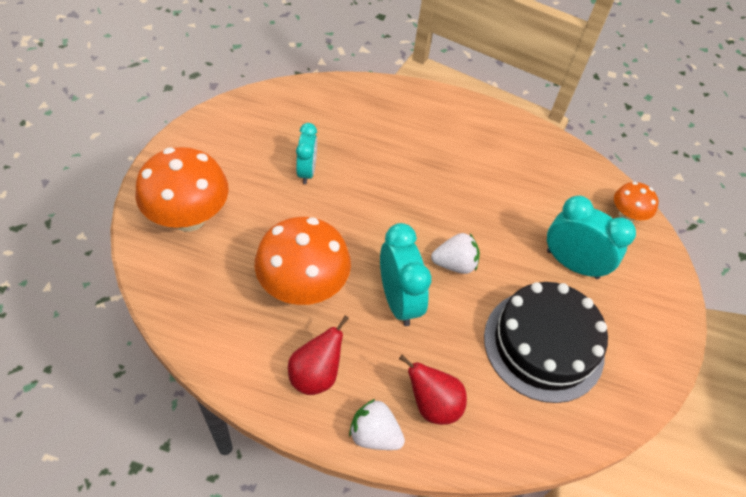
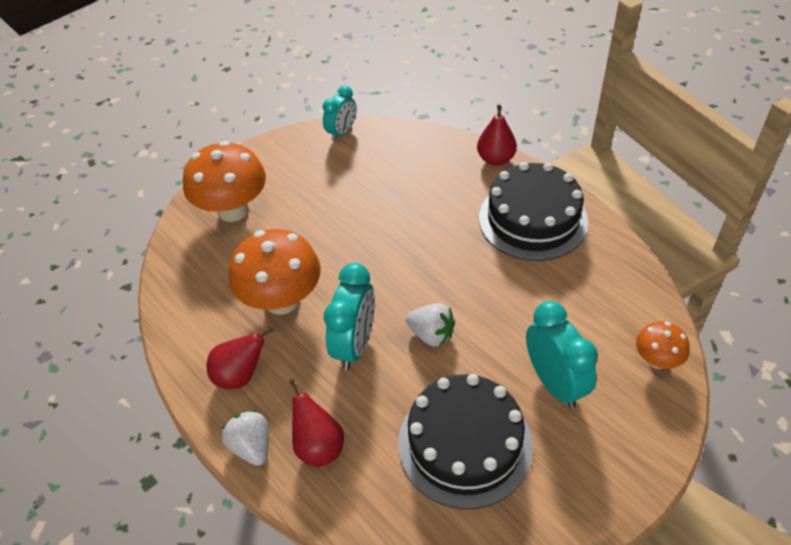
camera: 40 degrees right, 5 degrees down
turquoise clock [296,123,317,184] -> turquoise clock moved to [323,86,357,141]
none -> red pear [477,105,517,166]
none -> black cake [479,162,588,261]

